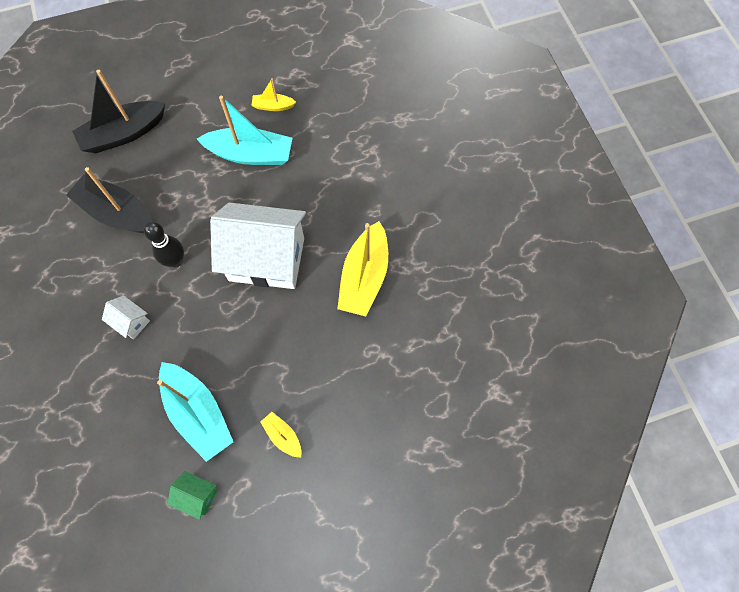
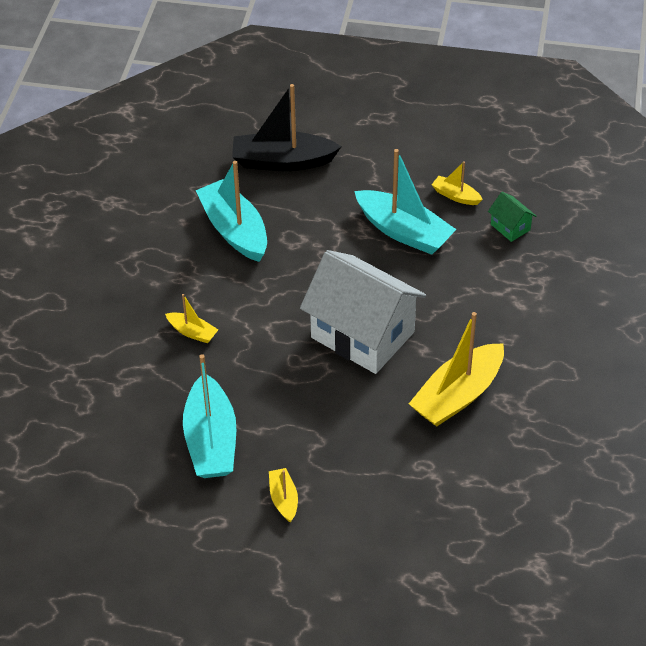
camera: 30 degrees right, 20 degrees down
black boat [66,167,153,233] -> turquoise boat [196,161,267,262]
white house [102,296,150,339] -> yellow boat [165,294,218,343]
black bowling pin [144,222,184,267] -> none
green house [167,471,217,520] -> green house moved to [488,192,536,242]

